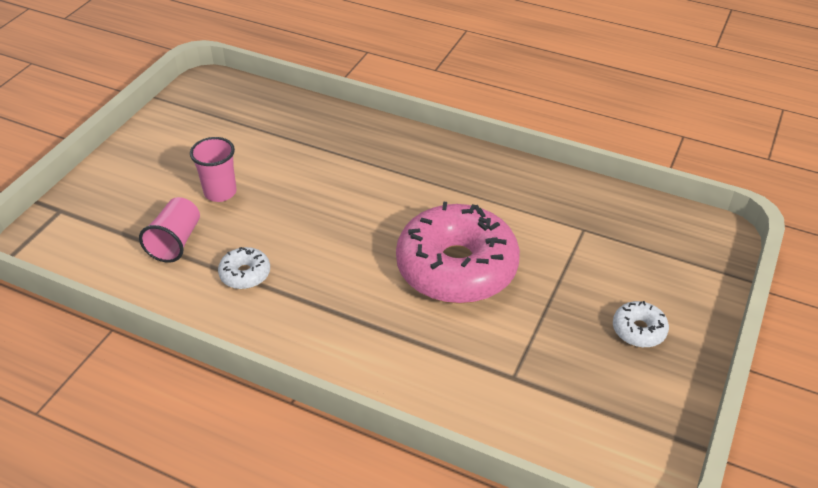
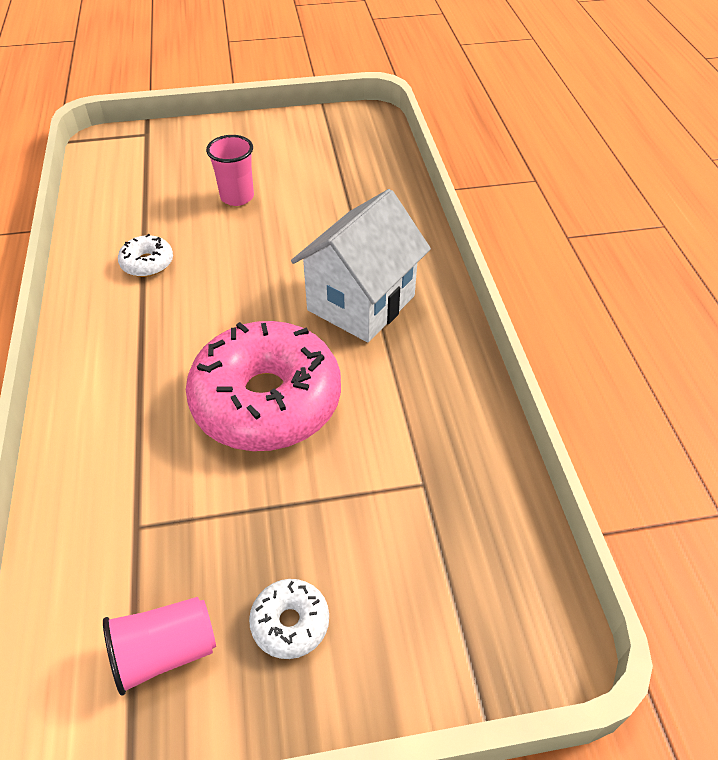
camera: 55 degrees right, 5 degrees up
pink cup [139,197,200,263] -> pink cup moved to [103,597,216,695]
none -> white house [291,189,431,342]

